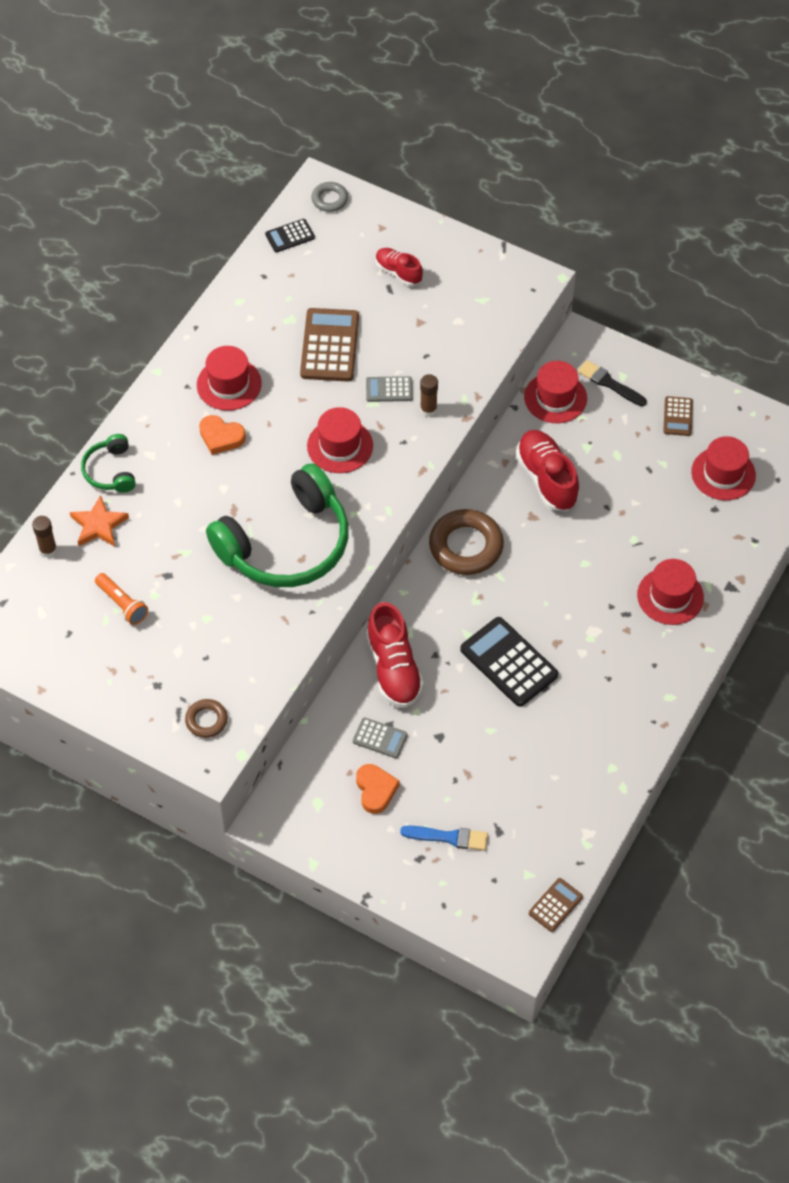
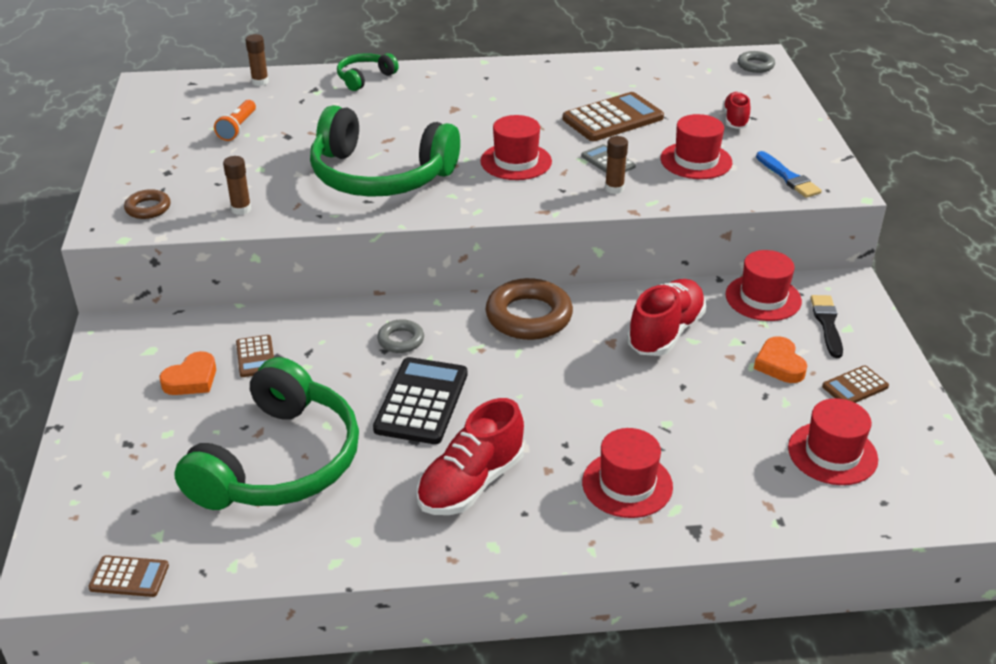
camera: 55 degrees right, 20 degrees down
orange star [70,495,129,547] -> none
red hat [197,346,262,411] -> red hat moved to [660,114,732,179]
orange heart [199,415,246,455] -> orange heart moved to [754,336,807,383]
black calculator [265,219,315,252] -> none
grey calculator [353,718,408,758] -> brown calculator [236,335,274,377]
red shoe [366,602,424,708] -> red shoe moved to [417,398,524,515]
blue brush [400,825,488,851] -> blue brush moved to [756,151,822,198]
none -> green headphones [174,357,359,510]
none -> brown glue stick [223,156,251,215]
none -> grey ring [377,319,424,353]

